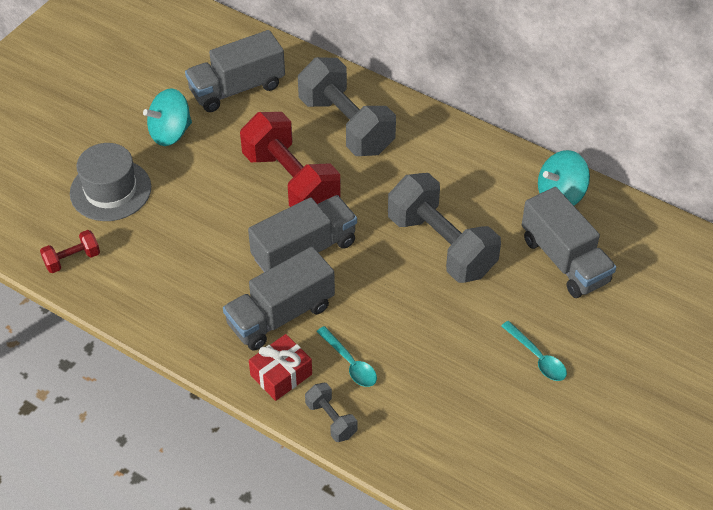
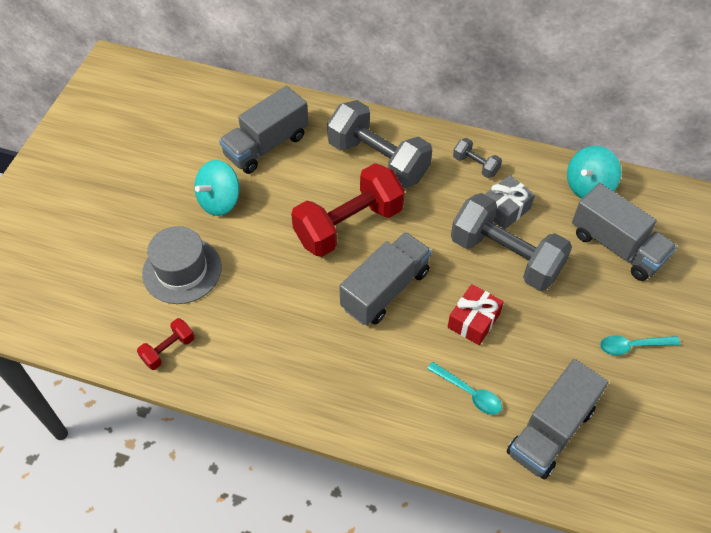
camera: 15 degrees left, 5 degrees up
grey truck [223,247,335,351] -> grey truck moved to [507,359,609,479]
red dumbbell [240,112,341,207] -> red dumbbell turned 75 degrees counterclockwise [291,163,405,257]
red gift [249,334,312,401] -> red gift moved to [448,284,504,345]
grey dumbbell [305,383,357,442] -> grey dumbbell moved to [453,138,502,178]
turquoise spoon [501,321,567,381] -> turquoise spoon turned 135 degrees clockwise [600,335,680,355]
none -> grey gift [484,175,535,230]

